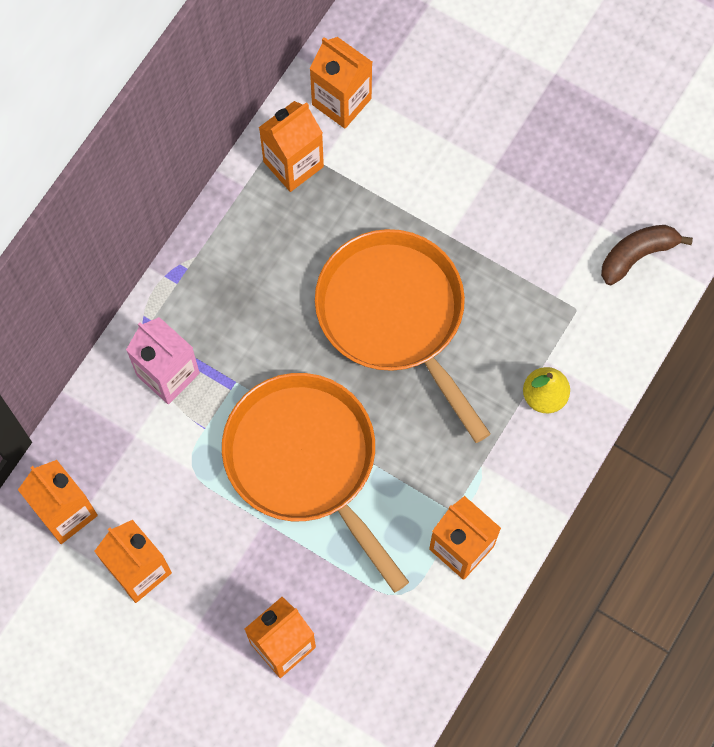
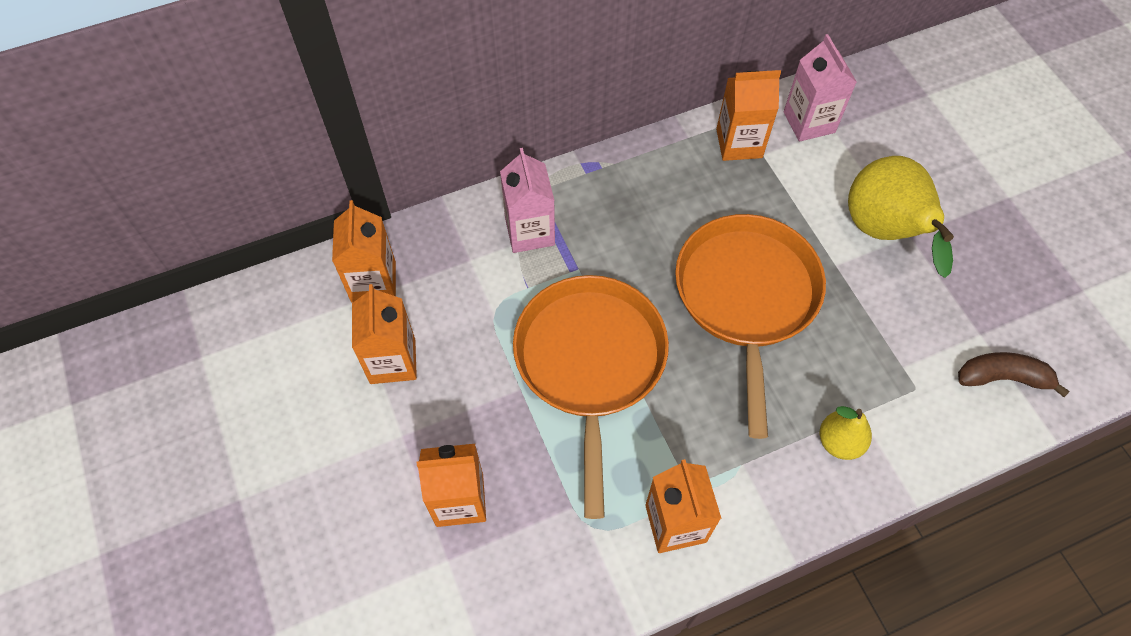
camera: 35 degrees right, 10 degrees down
orange carton [309,37,372,128] -> pink carton [784,34,857,142]
none -> yellow pear [848,156,954,278]

